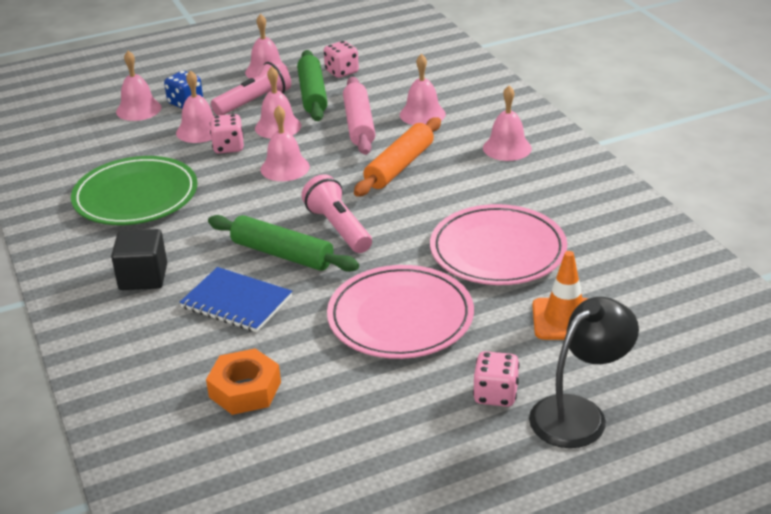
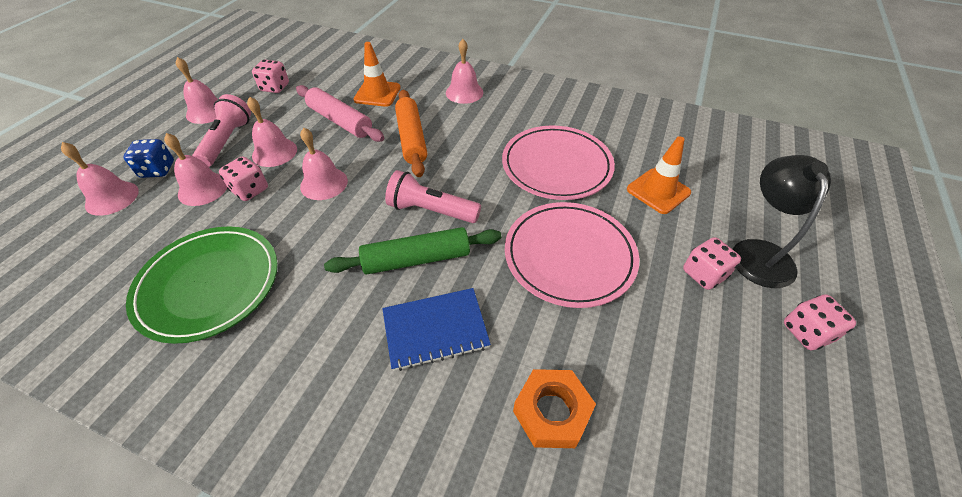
camera: 45 degrees left, 15 degrees up
black cube [111,229,167,290] -> none
green rolling pin [297,50,328,121] -> none
pink bell [400,54,446,125] -> orange traffic cone [353,42,401,107]
none -> pink dice [784,294,856,350]

